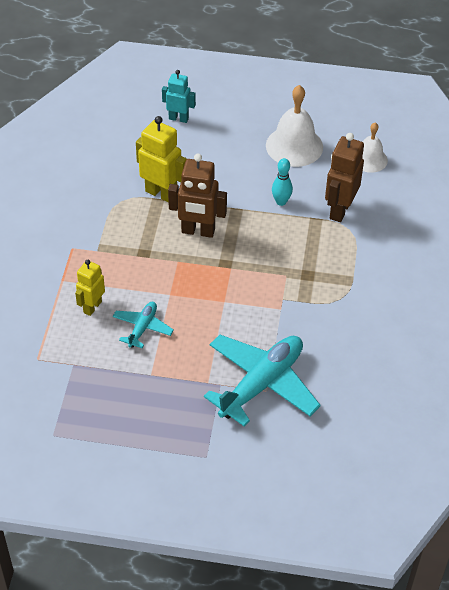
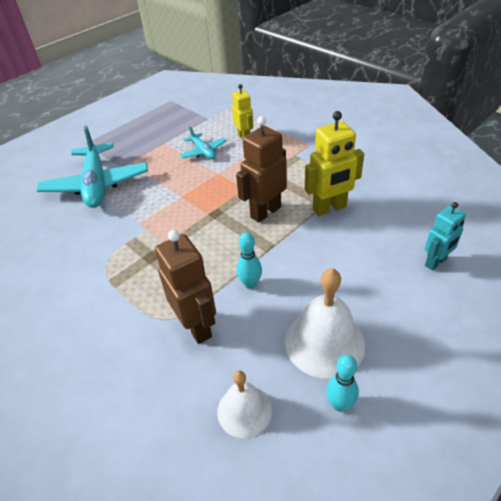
camera: 130 degrees right, 5 degrees down
none -> turquoise bowling pin [326,355,359,412]

